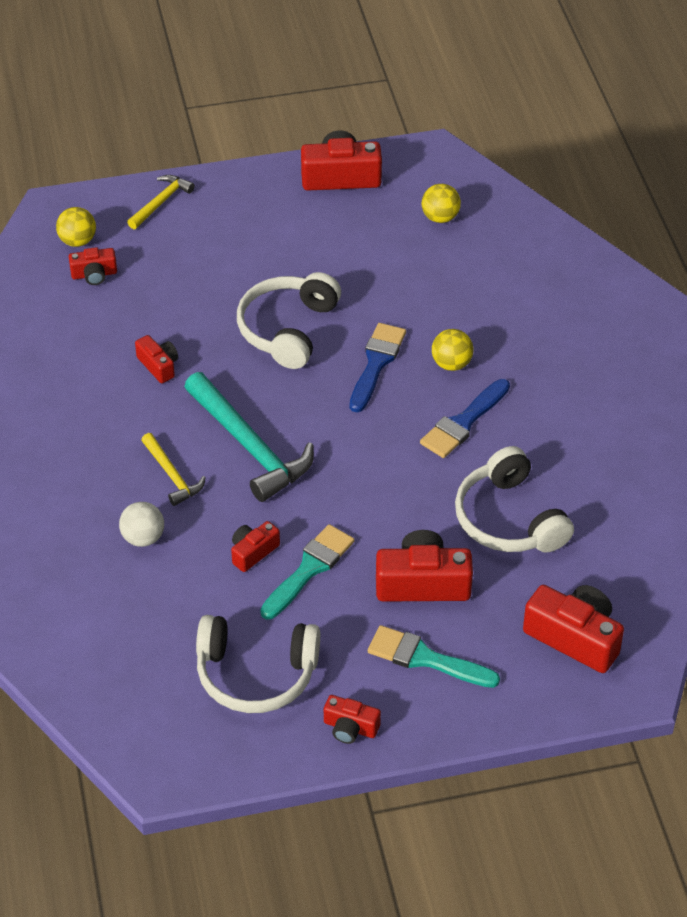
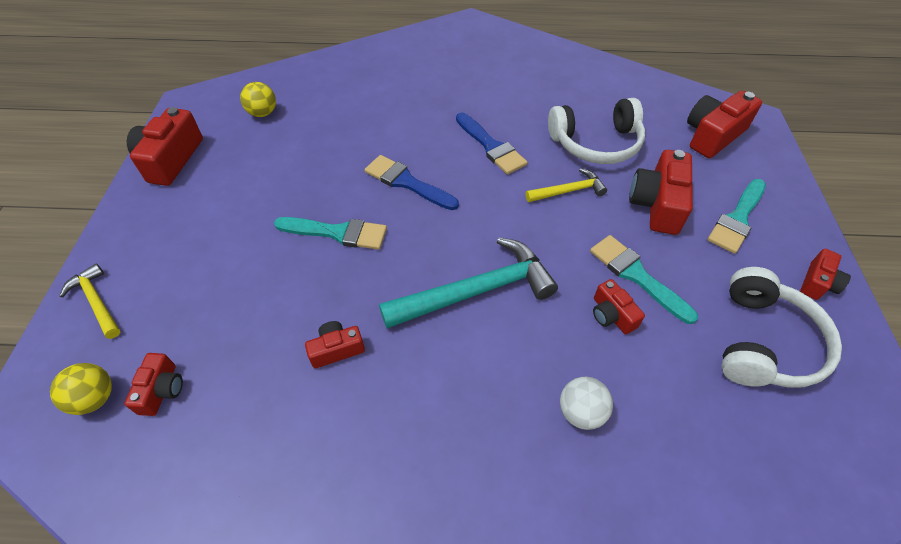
camera: 75 degrees left, 5 degrees up
yellow hammer [141,433,206,506] -> yellow hammer moved to [526,168,607,202]
white headphones [237,272,341,369] -> turquoise brush [274,217,387,250]
yellow ball [432,329,473,371] -> none

